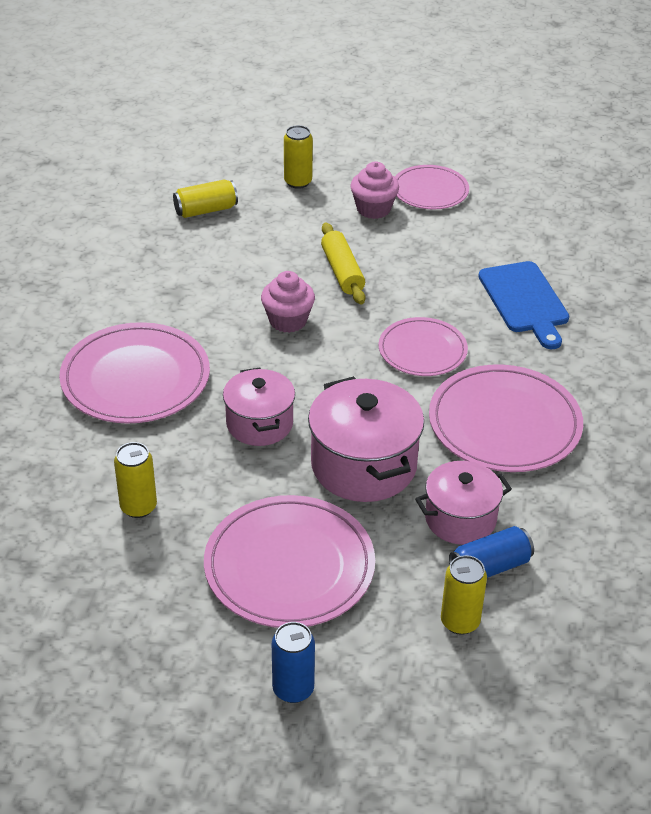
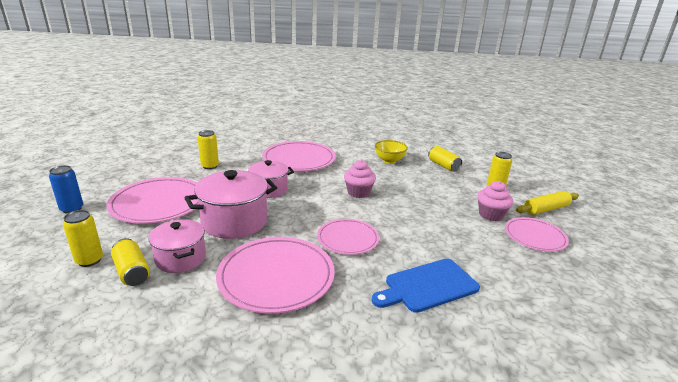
camera: 80 degrees right, 15 degrees down
yellow rolling pin [321,222,365,304] -> yellow rolling pin moved to [516,191,579,215]
blue can [449,526,534,578] -> yellow can [111,238,150,286]
none -> yellow bowl [375,140,408,164]

